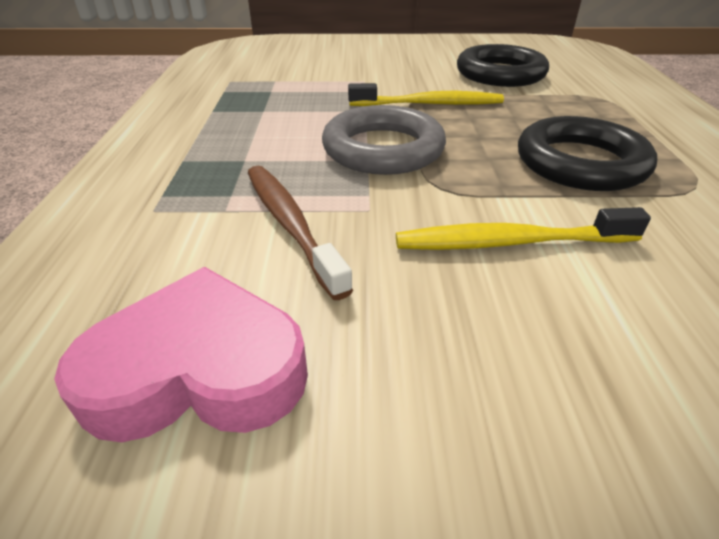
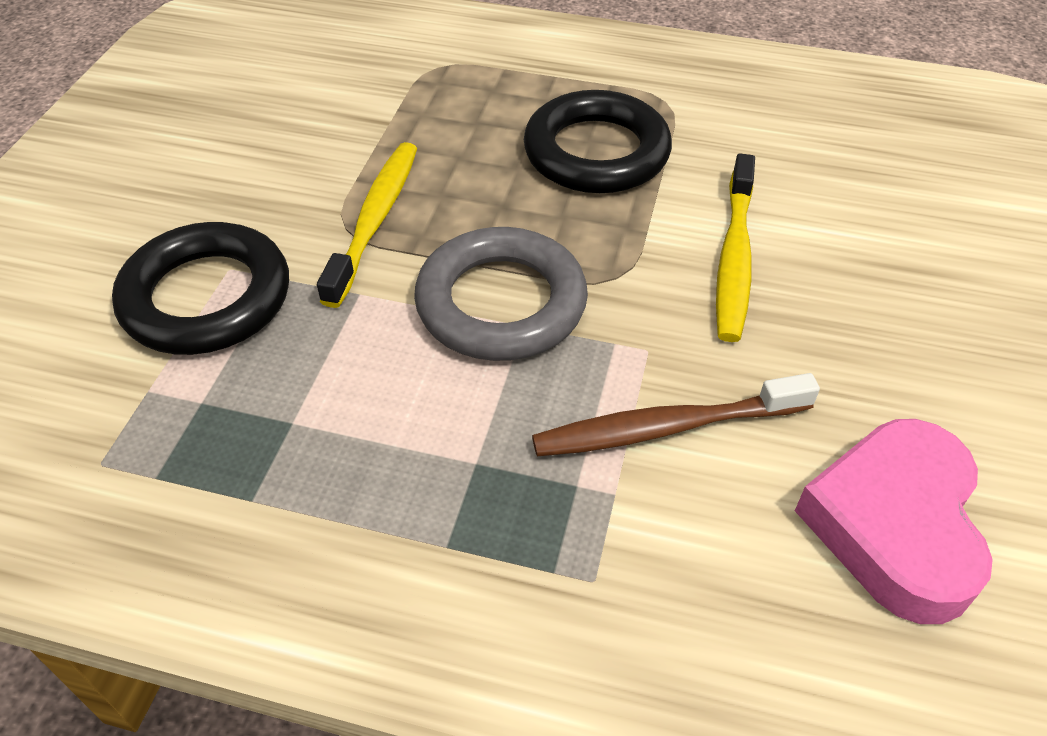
camera: 75 degrees left, 10 degrees up
black ring [457,44,549,87] -> black ring moved to [112,222,289,355]

